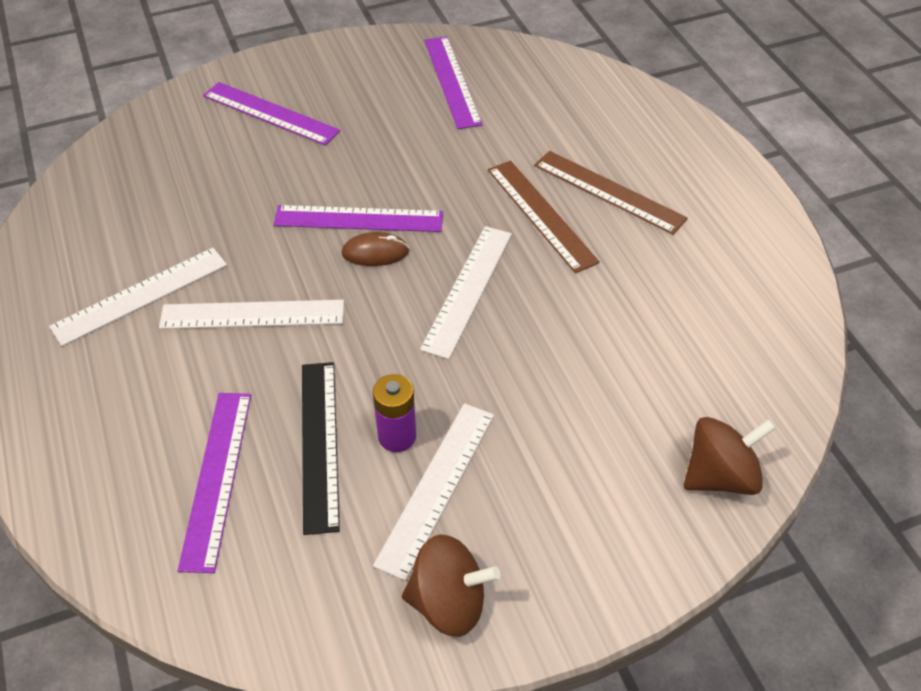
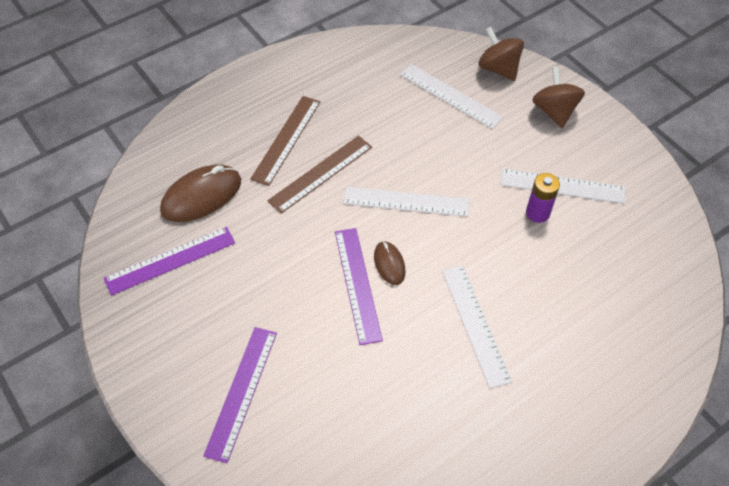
camera: 105 degrees left, 5 degrees up
white ruler [49,248,227,346] -> white ruler moved to [400,64,503,129]
purple ruler [178,393,251,573] -> none
black ruler [302,362,340,535] -> none
brown spinning top [402,534,501,637] -> brown spinning top moved to [532,66,585,128]
none -> brown mouse [160,165,241,222]

